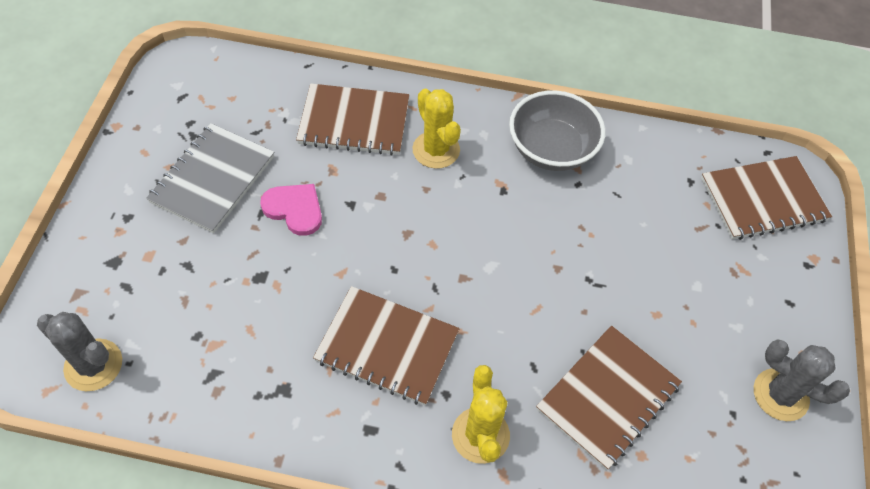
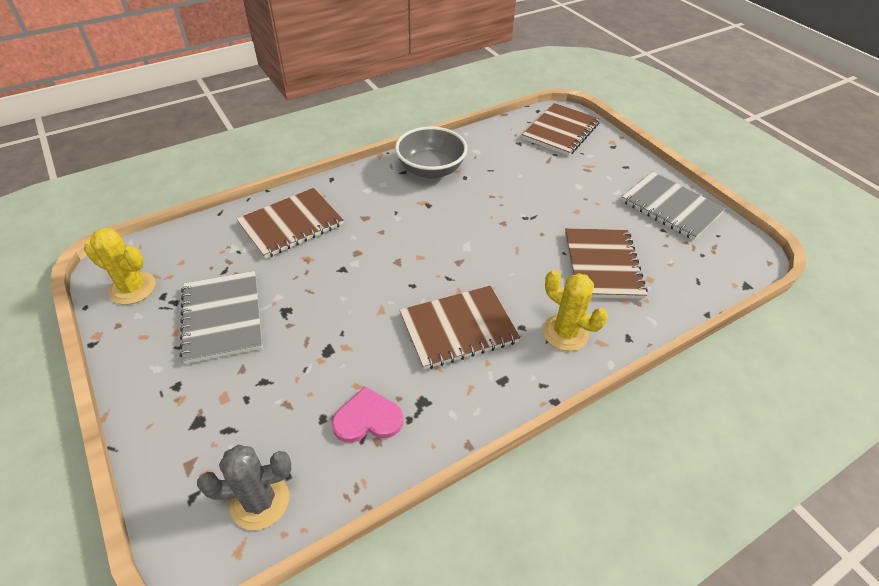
camera: 40 degrees left, 10 degrees down
pink heart [260,184,322,236] -> pink heart moved to [332,386,403,443]
yellow cactus [412,89,461,169] -> yellow cactus moved to [84,228,156,305]
grey cactus [754,339,850,421] -> grey notebook [621,172,726,240]

